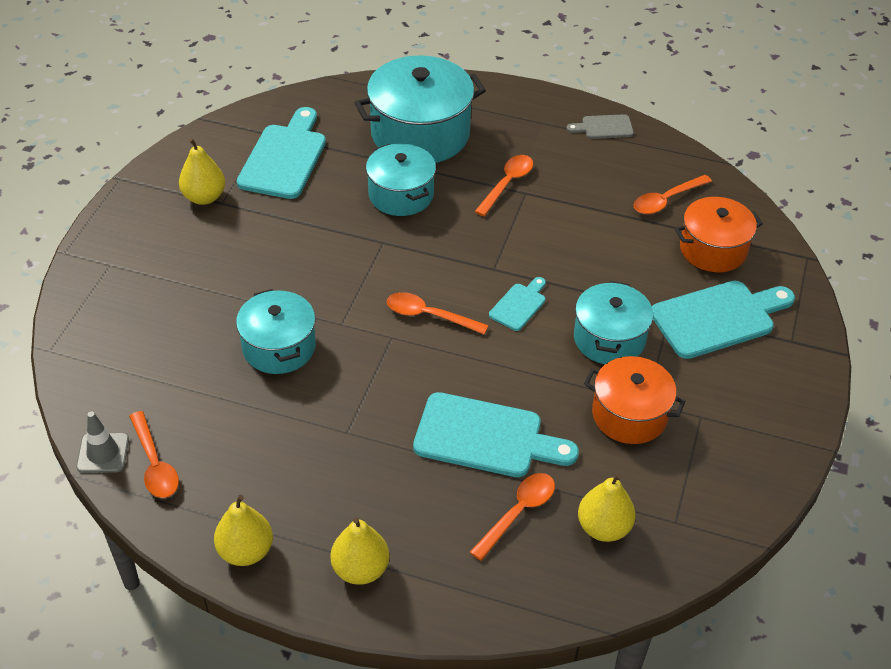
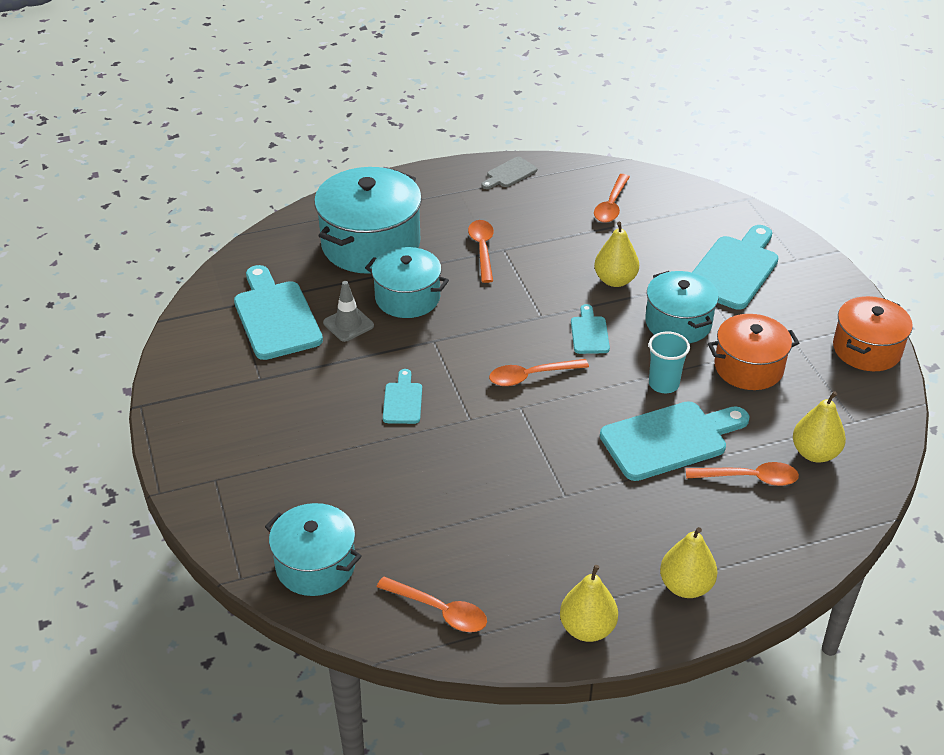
camera: 35 degrees left, 5 degrees down
grey traffic cone [76,411,129,473] -> grey traffic cone moved to [323,281,374,342]
yellow pear [179,138,225,205] -> yellow pear moved to [594,222,639,287]
turquoise pot [236,289,316,374] -> turquoise pot moved to [265,503,362,596]
orange spoon [470,473,555,561] -> orange spoon turned 90 degrees clockwise [686,462,799,486]
orange pot [675,197,763,272] -> orange pot moved to [833,296,913,371]
none -> turquoise cutting board [383,369,422,424]
none -> turquoise cup [649,331,690,393]

